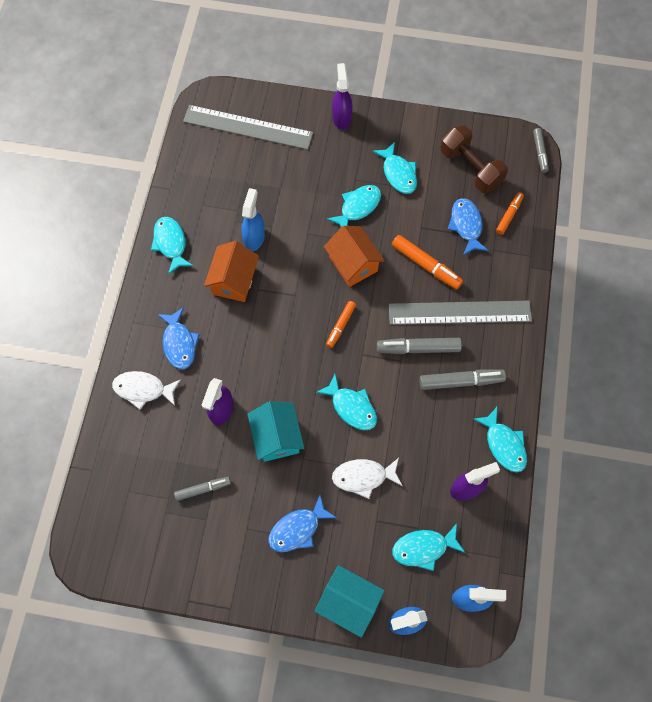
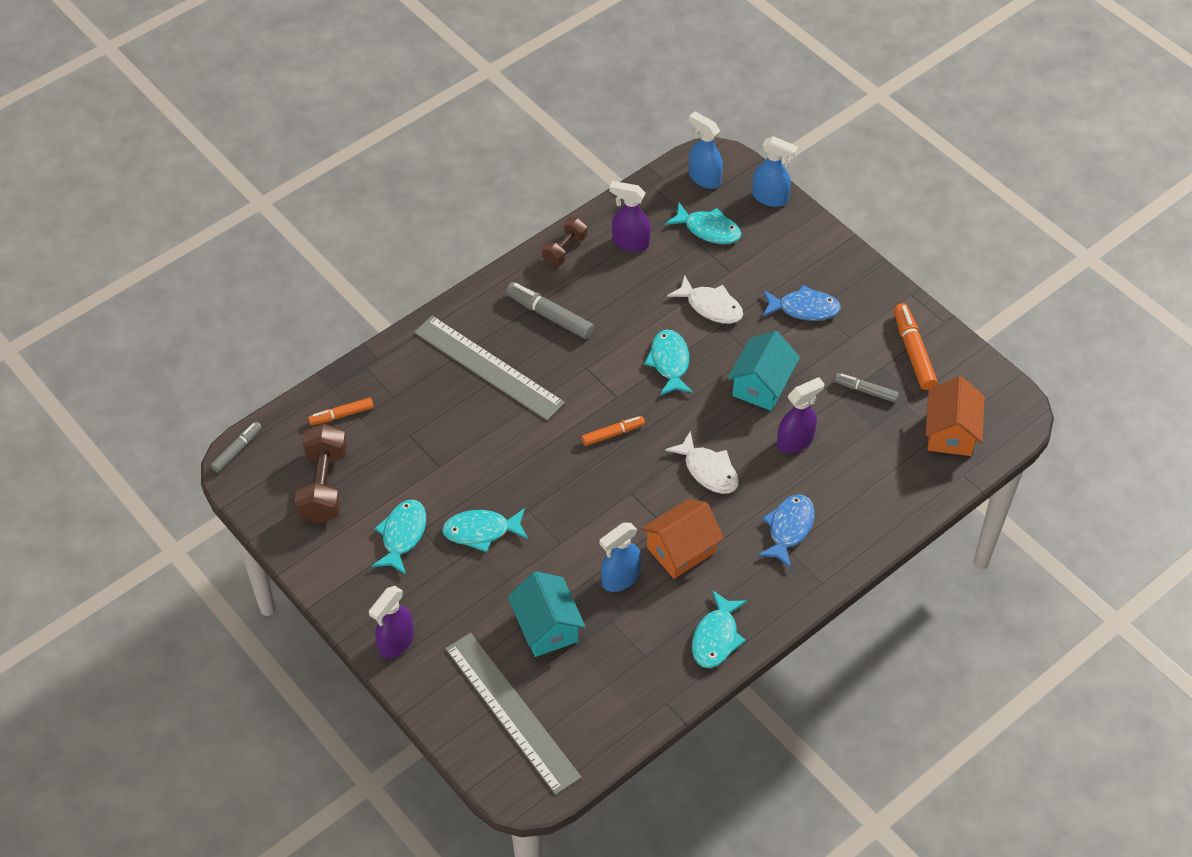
camera: 140 degrees left, 15 degrees down
white fish [112,371,181,410] -> white fish moved to [665,431,739,494]
turquoise house [315,565,385,638] -> turquoise house moved to [507,571,585,657]
orange house [324,226,385,287] -> orange house moved to [926,376,985,456]
grey marker [377,338,462,354] -> none
orange marker [392,235,463,290] -> orange marker moved to [894,303,937,390]
blue fish [448,198,489,255] -> none
turquoise fish [473,407,527,473] -> brown dumbbell [542,218,587,265]

